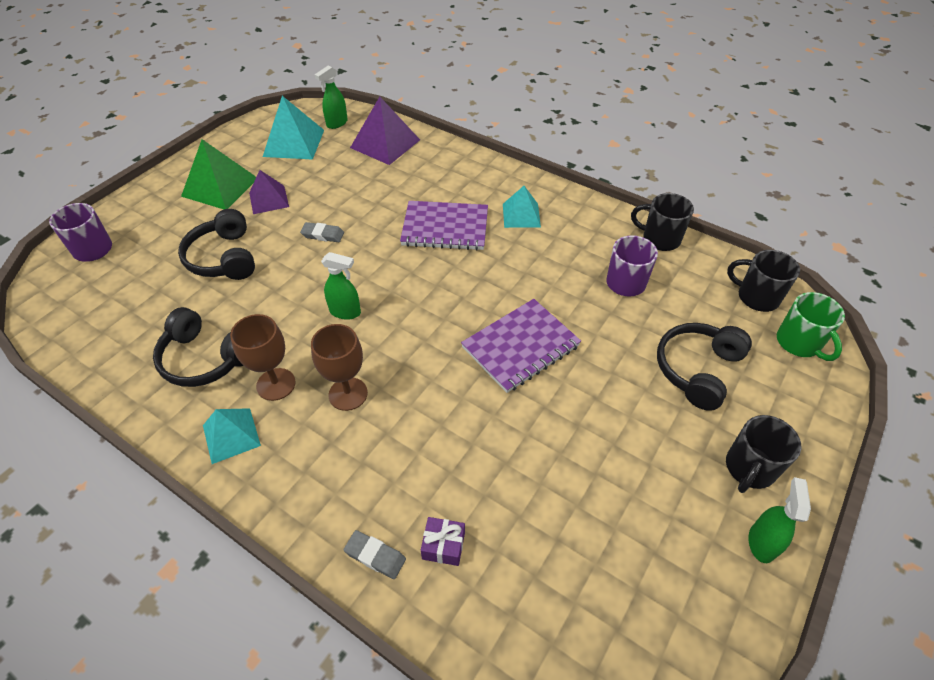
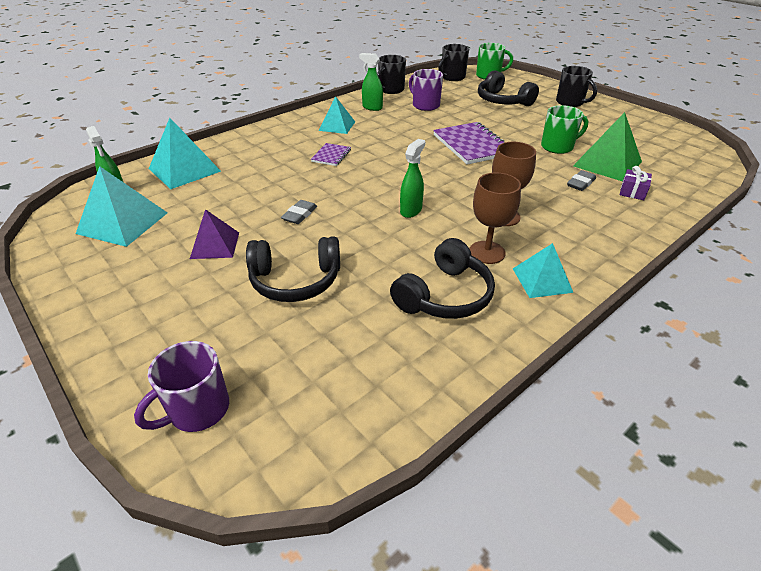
camera: 75 degrees left, 10 degrees down
green pyramid [181,139,256,209] -> green pyramid moved to [573,112,642,182]
grey eraser [343,530,406,579] -> grey eraser moved to [567,170,596,191]
purple pyramid [350,97,420,165] -> turquoise pyramid [149,118,221,189]
purple notebook [400,201,488,251] -> purple notebook [311,143,351,166], size x0.52
green spray bottle [748,477,811,563] -> green spray bottle moved to [359,53,383,111]
none -> green mug [541,105,588,154]

